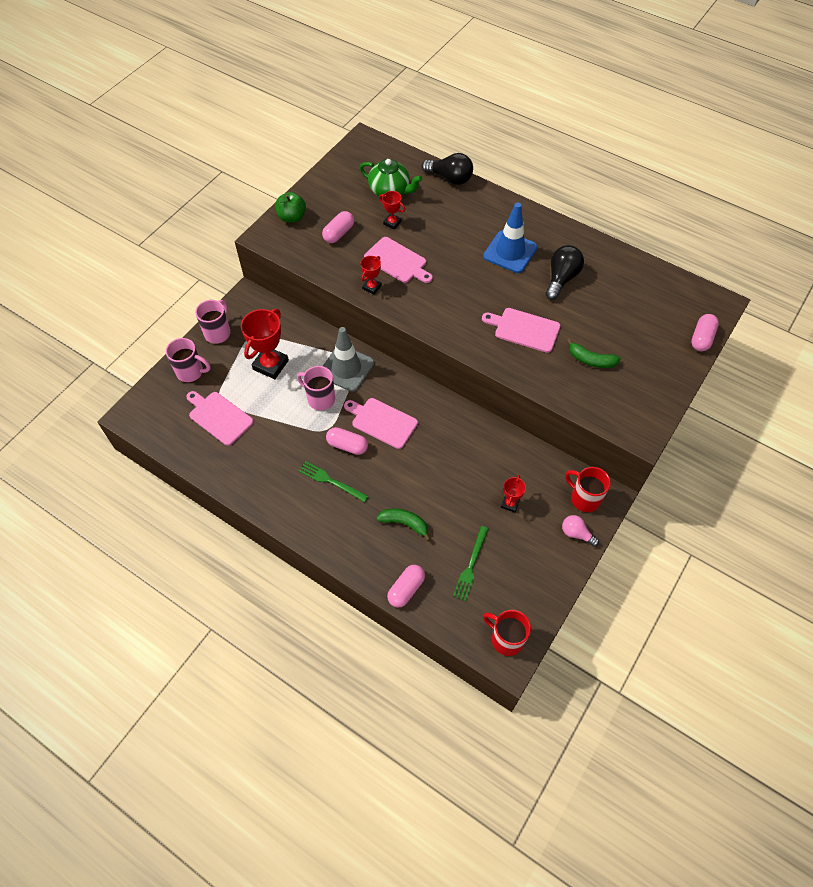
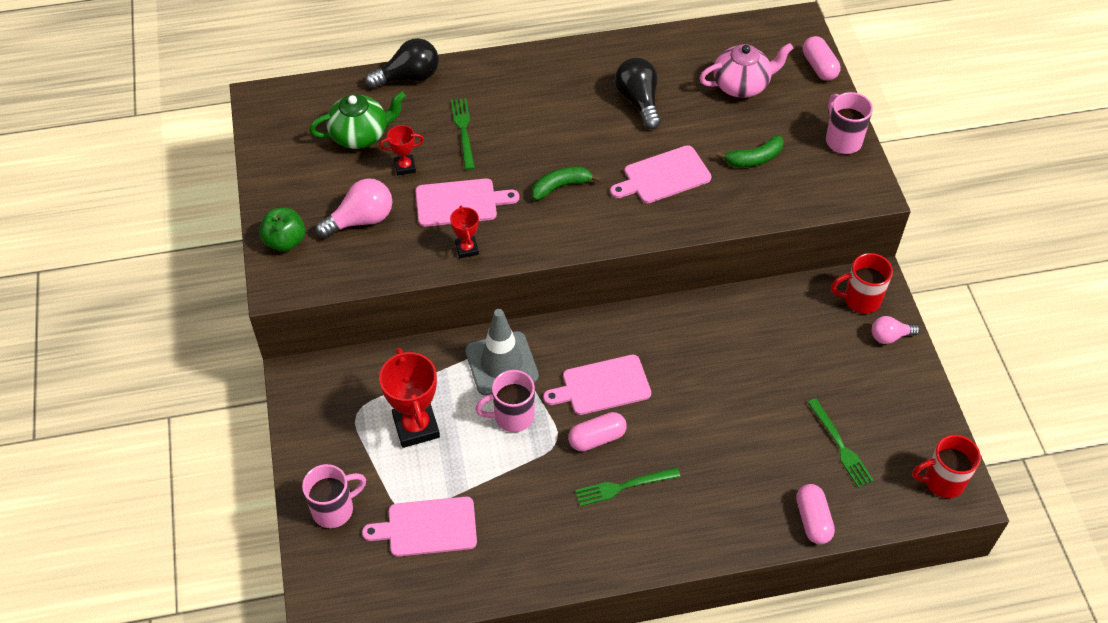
camera: 45 degrees left, 5 degrees down
pink mug [195,300,230,344] -> pink mug moved to [826,92,873,154]
pink capsule [322,211,354,243] -> pink light bulb [315,178,392,238]
green banana [377,509,431,541] -> green banana moved to [532,167,601,200]
blue traffic cone [483,202,538,273] -> none
red trophy [501,475,526,513] -> none
none -> green fork [451,98,475,170]
none -> pink teapot [699,43,794,98]

